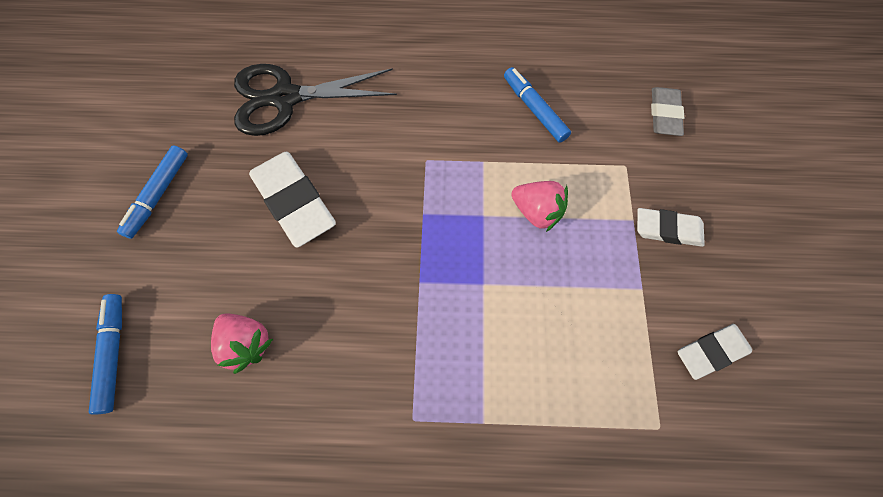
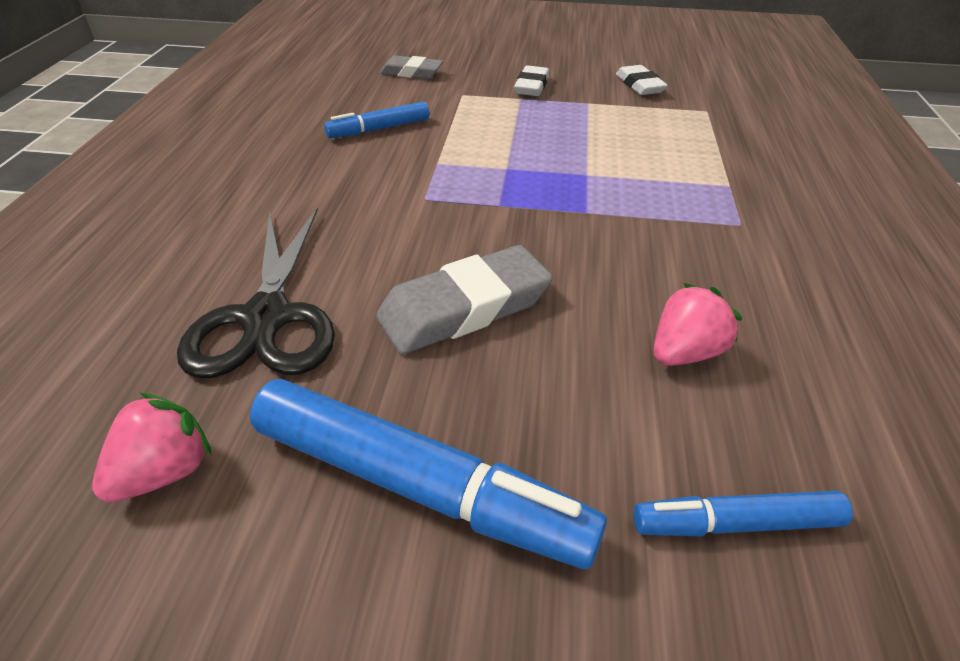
camera: 85 degrees left, 25 degrees down
blue marker [117,145,188,239] -> blue marker [250,379,607,569], size x1.82
white eraser [249,152,336,248] -> grey eraser [376,245,553,354]
pink strawberry [511,181,568,232] -> pink strawberry moved to [92,393,212,502]

